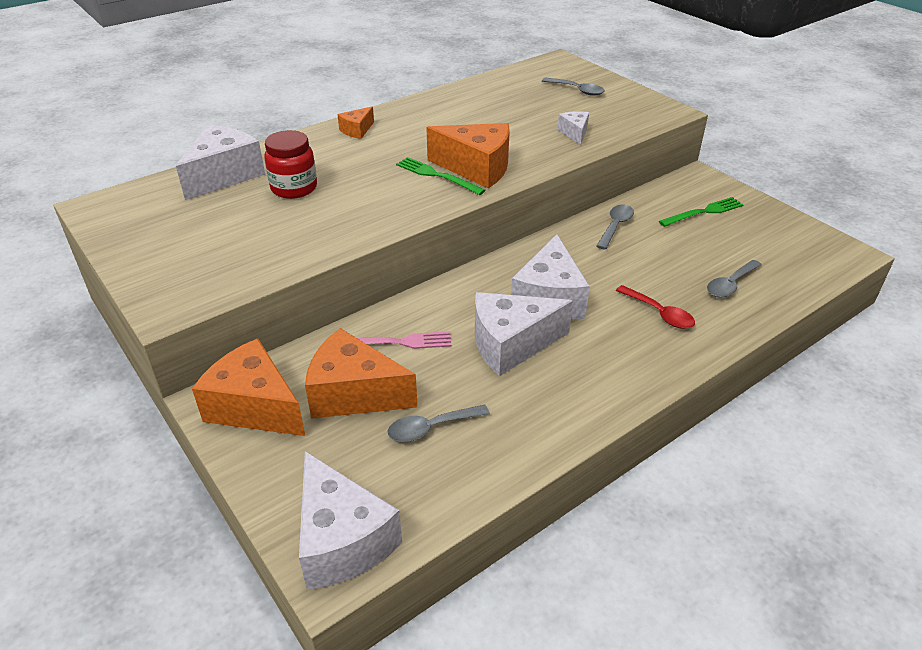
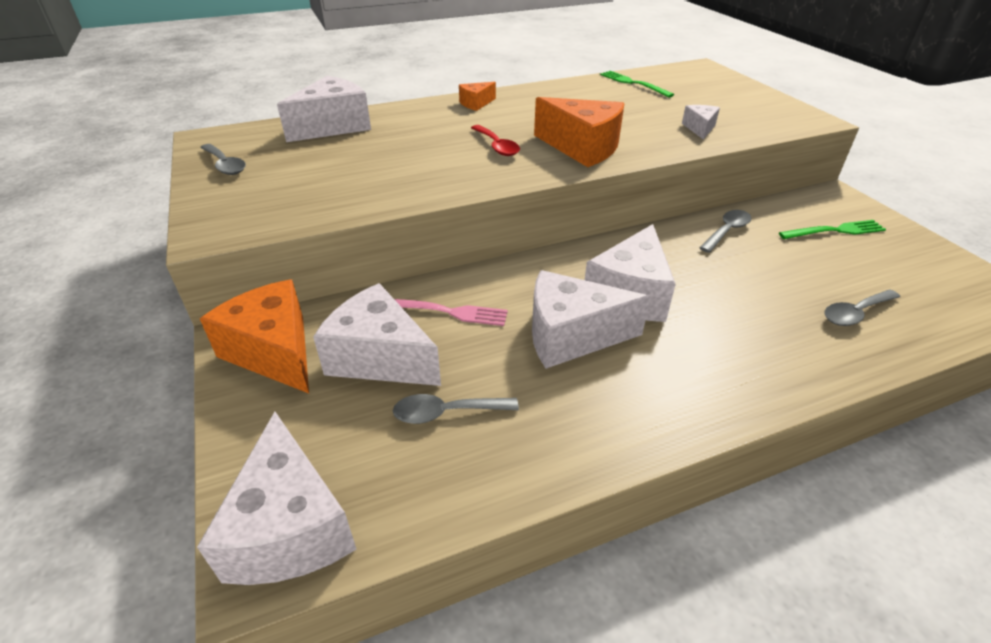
camera: 15 degrees right, 0 degrees up
red jar [264,130,317,199] -> none
orange cheese [305,328,418,419] -> white cheese [313,283,441,386]
green fork [396,157,485,195] -> green fork moved to [600,71,674,98]
grey spoon [542,77,605,96] -> grey spoon moved to [200,144,246,175]
red spoon [616,285,695,329] -> red spoon moved to [471,125,520,156]

